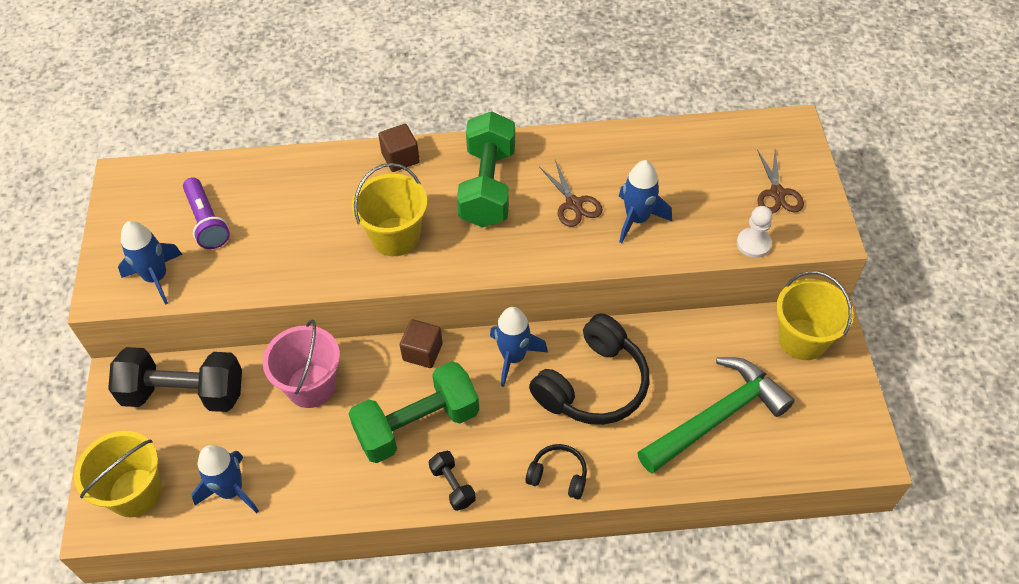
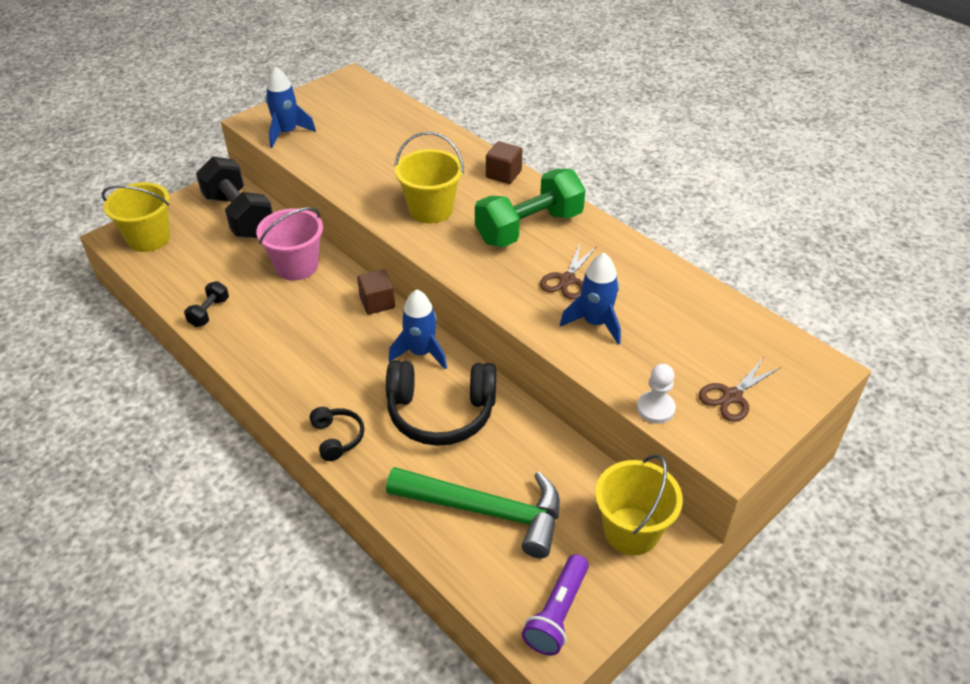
camera: 50 degrees right, 10 degrees down
purple flashlight [183,177,230,249] -> purple flashlight moved to [522,554,589,656]
blue rocket [191,445,259,513] -> none
green dumbbell [349,362,479,463] -> none
black dumbbell [429,451,476,511] -> black dumbbell moved to [184,281,229,327]

